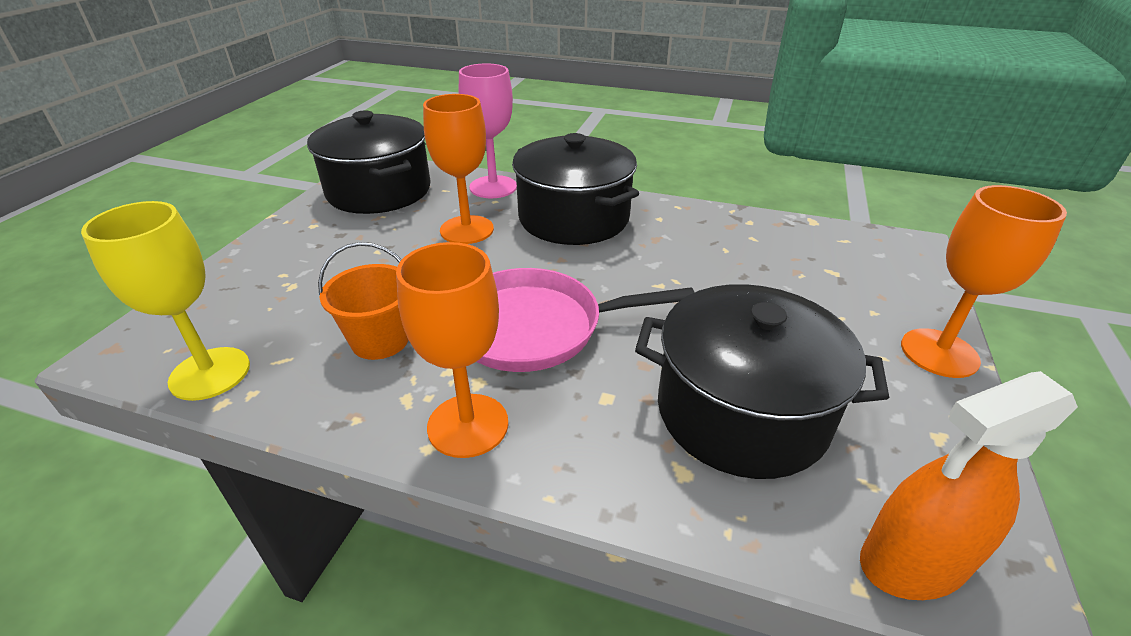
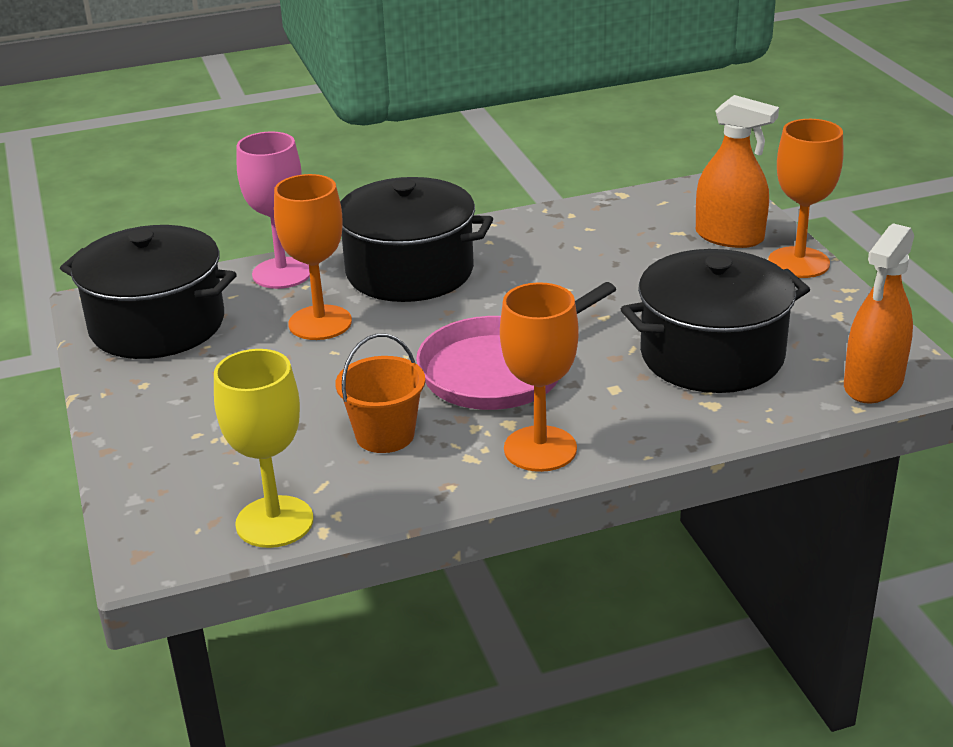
camera: 35 degrees left, 5 degrees down
none -> orange spray bottle [696,95,779,248]

